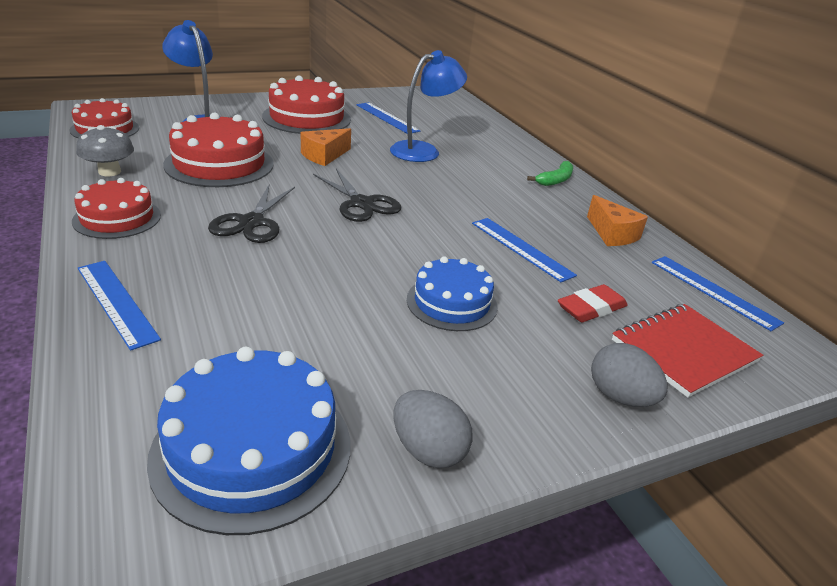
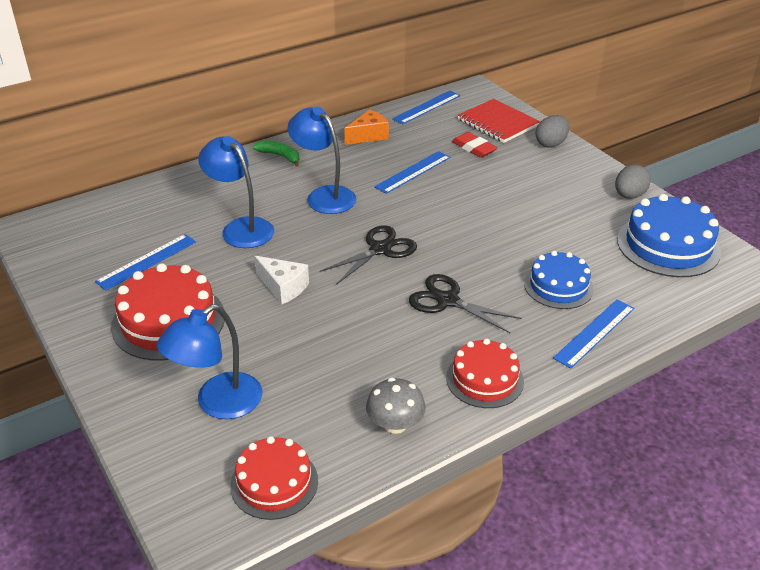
camera: 95 degrees left, 5 degrees up
red cake [163,112,274,187] -> none
black scissors [208,185,295,243] -> black scissors turned 150 degrees counterclockwise [409,274,522,333]
orange cheese [301,128,351,166] -> white cheese [254,256,309,304]
blue cake [407,256,498,331] -> blue cake moved to [524,251,594,309]
none -> blue lamp [288,107,357,214]

